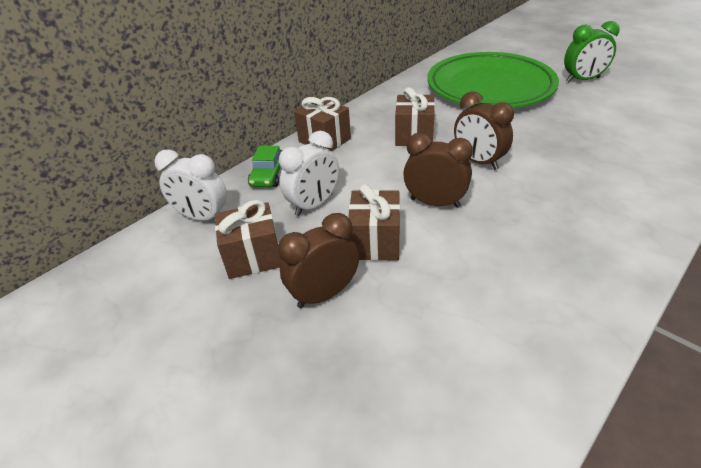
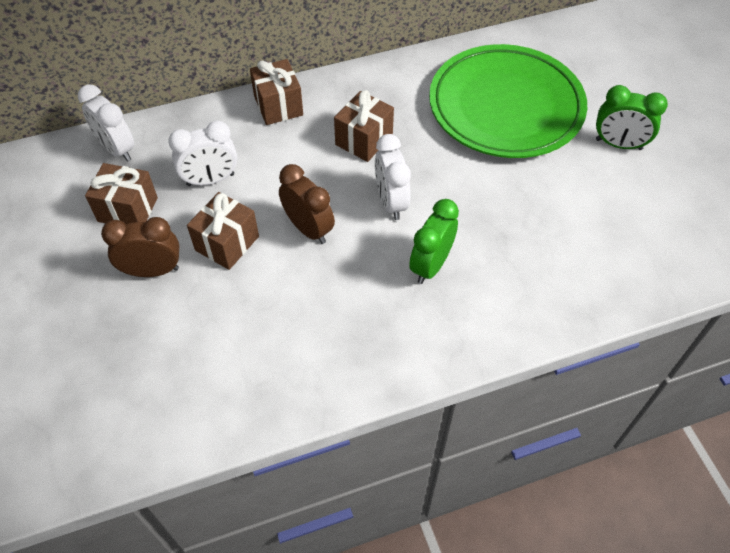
camera: 25 degrees right, 15 degrees up
green car [248,145,283,187] -> none
brown clock [454,91,514,170] -> white clock [375,134,411,220]
none -> green clock [409,199,459,284]

